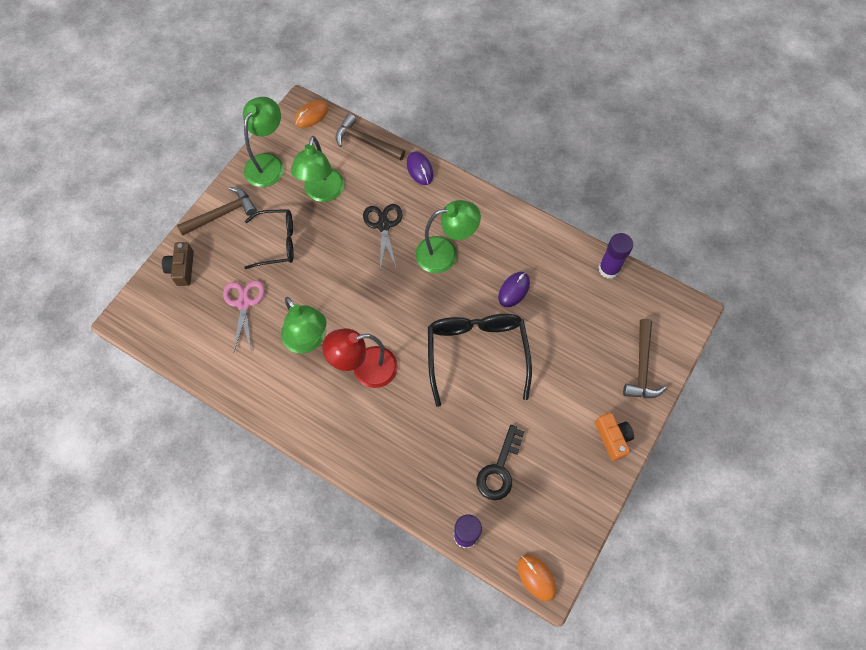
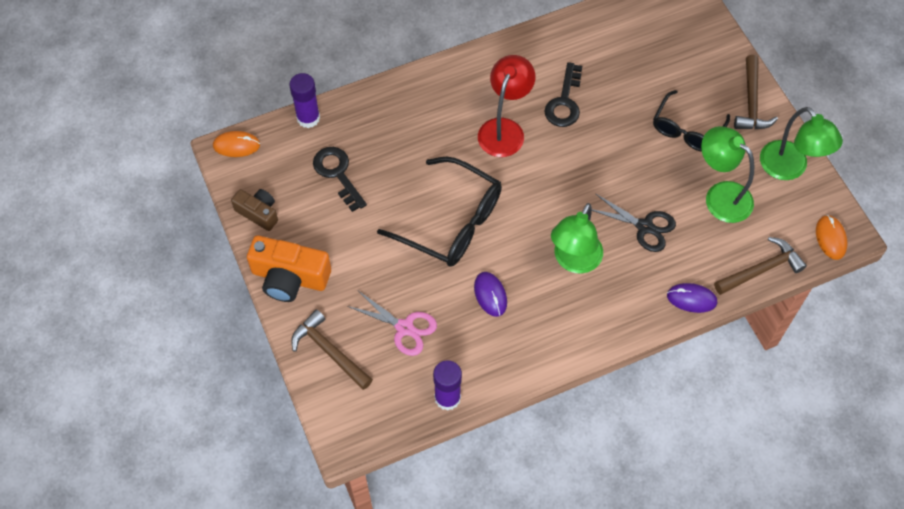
camera: 125 degrees right, 5 degrees down
brown camera [162,242,194,286] -> brown camera moved to [231,189,278,231]
pink scissors [223,281,265,351] -> pink scissors moved to [347,291,437,356]
green lamp [281,297,327,353] -> black key [544,62,582,127]
orange camera [595,413,634,461] -> orange camera [247,235,331,302], size x1.66

